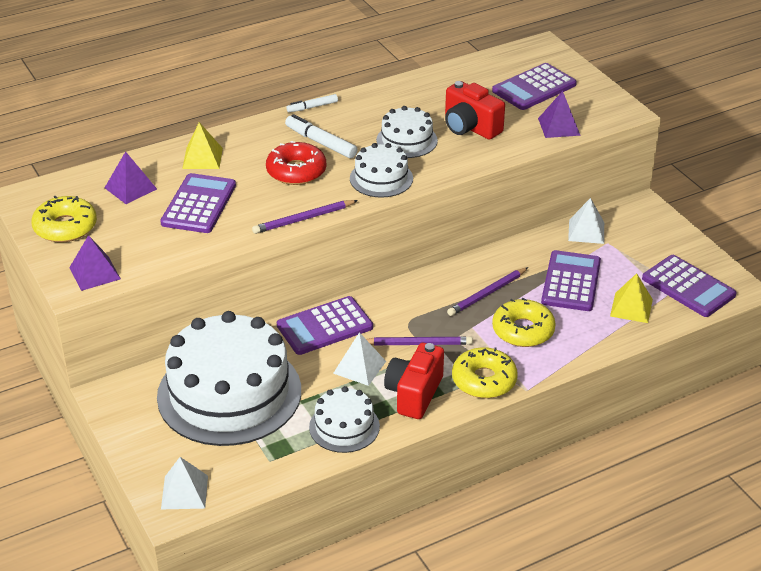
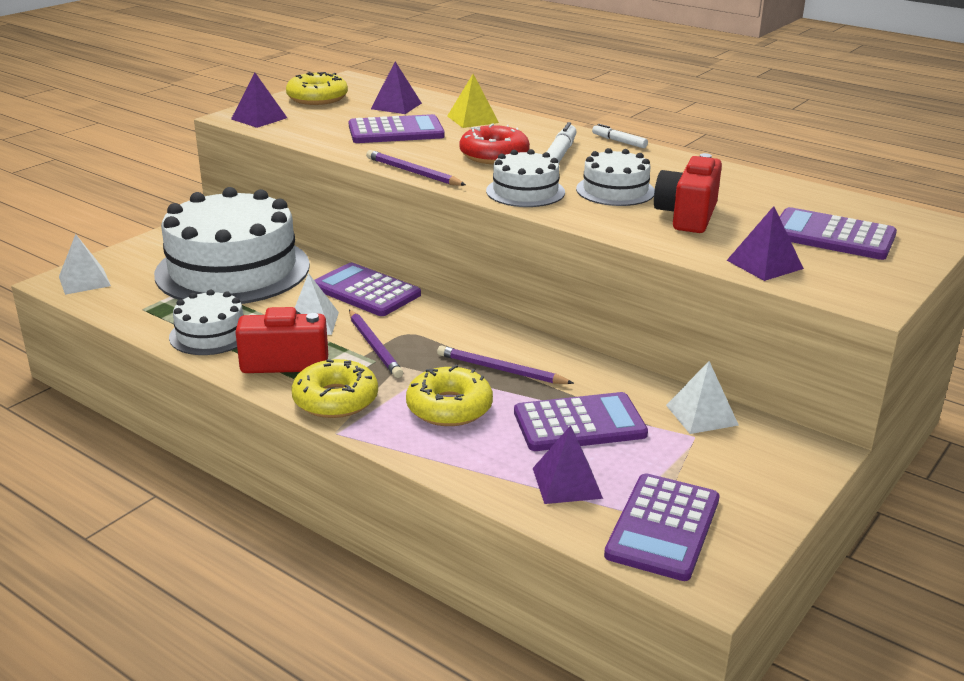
camera: 65 degrees right, 10 degrees down
yellow pyramid [610,273,653,323] -> purple pyramid [533,425,603,504]

